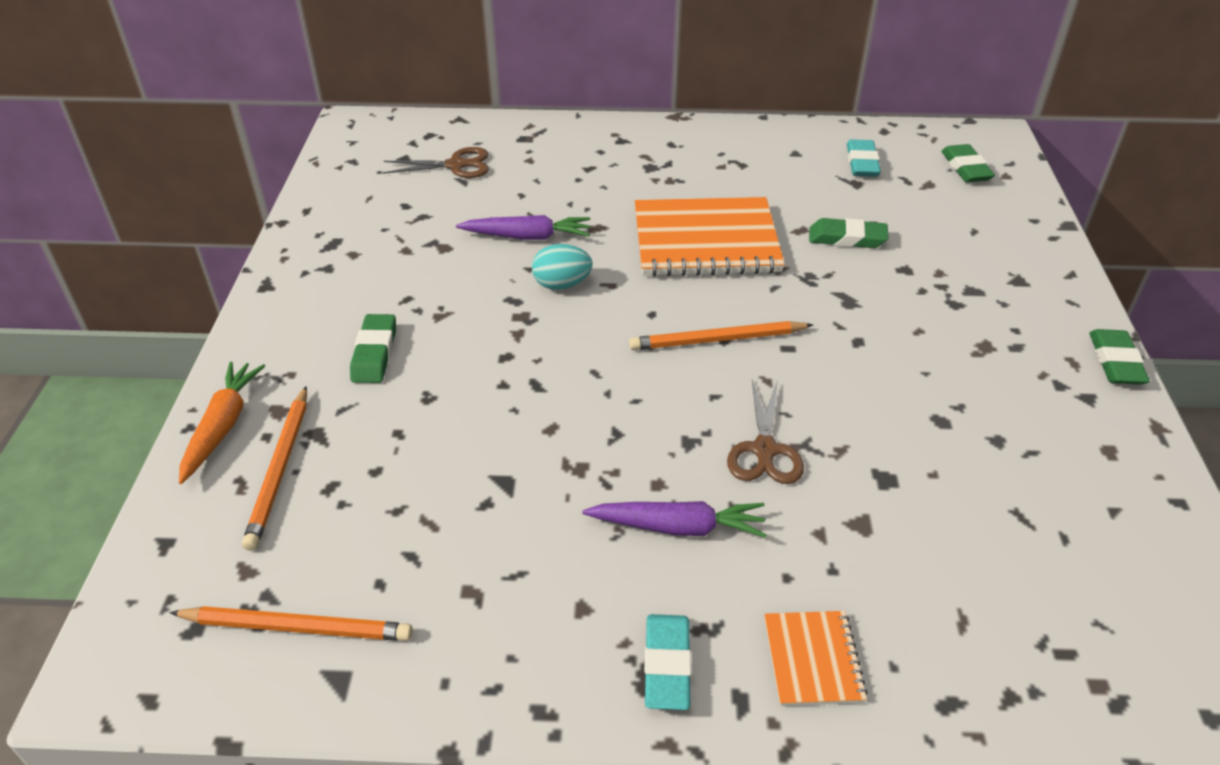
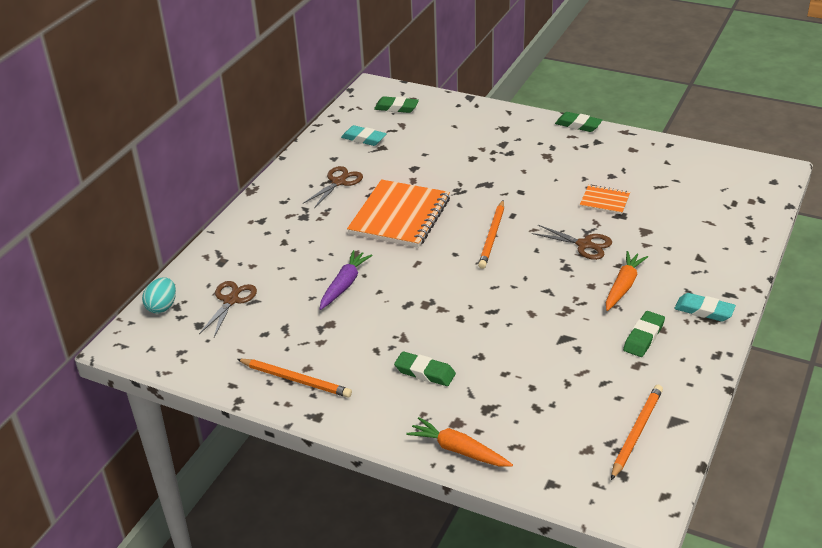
camera: 65 degrees left, 5 degrees down
orange pencil [242,386,307,551] -> orange pencil moved to [237,359,352,398]
turquoise egg [532,244,593,290] -> turquoise egg moved to [142,278,176,313]
purple carrot [582,501,767,538] -> orange carrot [606,251,648,311]
orange notebook [764,611,868,706] -> orange notebook moved to [580,185,630,214]
green eraser [809,218,889,248] -> green eraser moved to [623,311,665,357]
none -> brown scissors [303,166,363,208]

